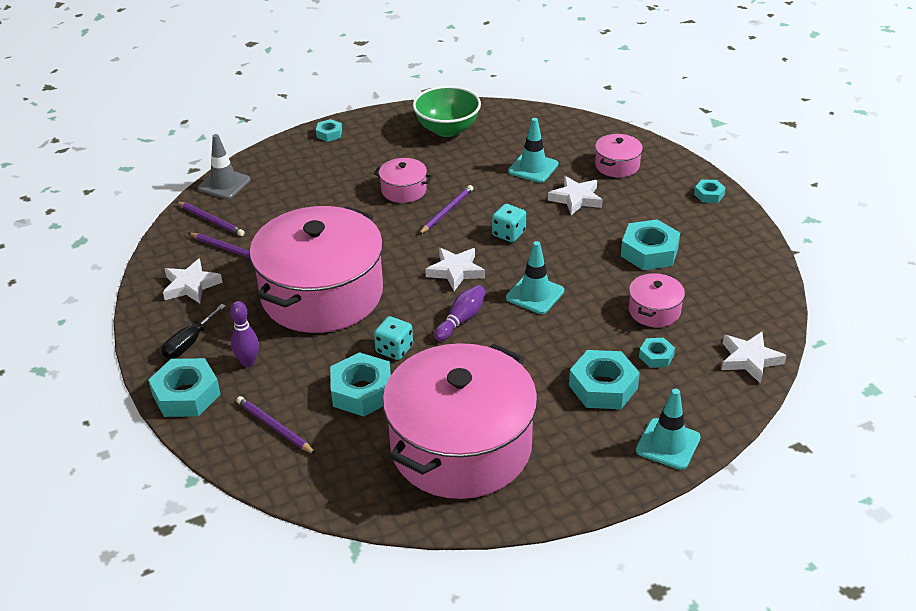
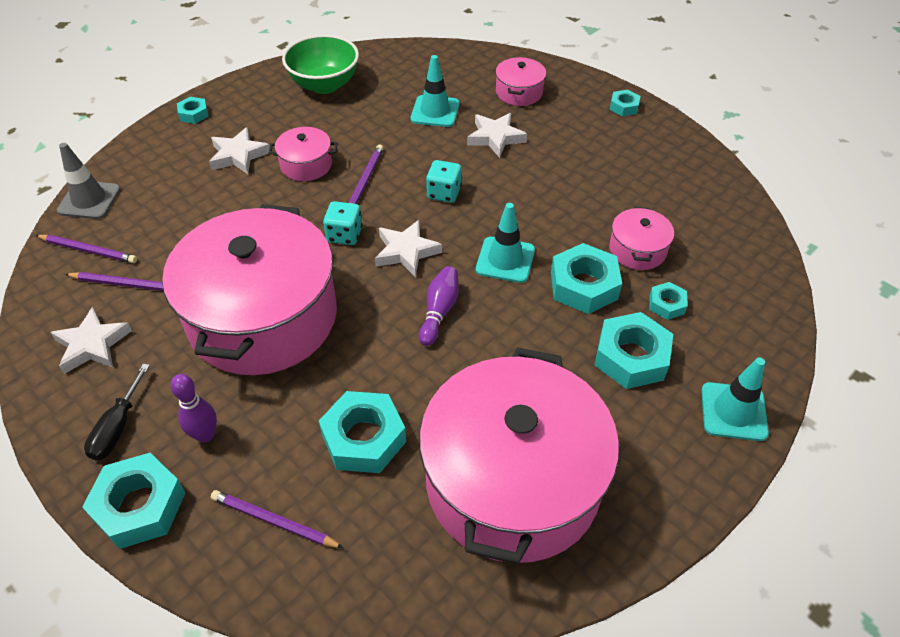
camera: 20 degrees left, 10 degrees up
turquoise dice [374,316,413,360] -> turquoise dice moved to [323,201,362,245]
turquoise nut [621,219,680,270] -> turquoise nut moved to [551,243,622,314]
white star [722,332,787,384] -> white star moved to [209,127,270,174]

